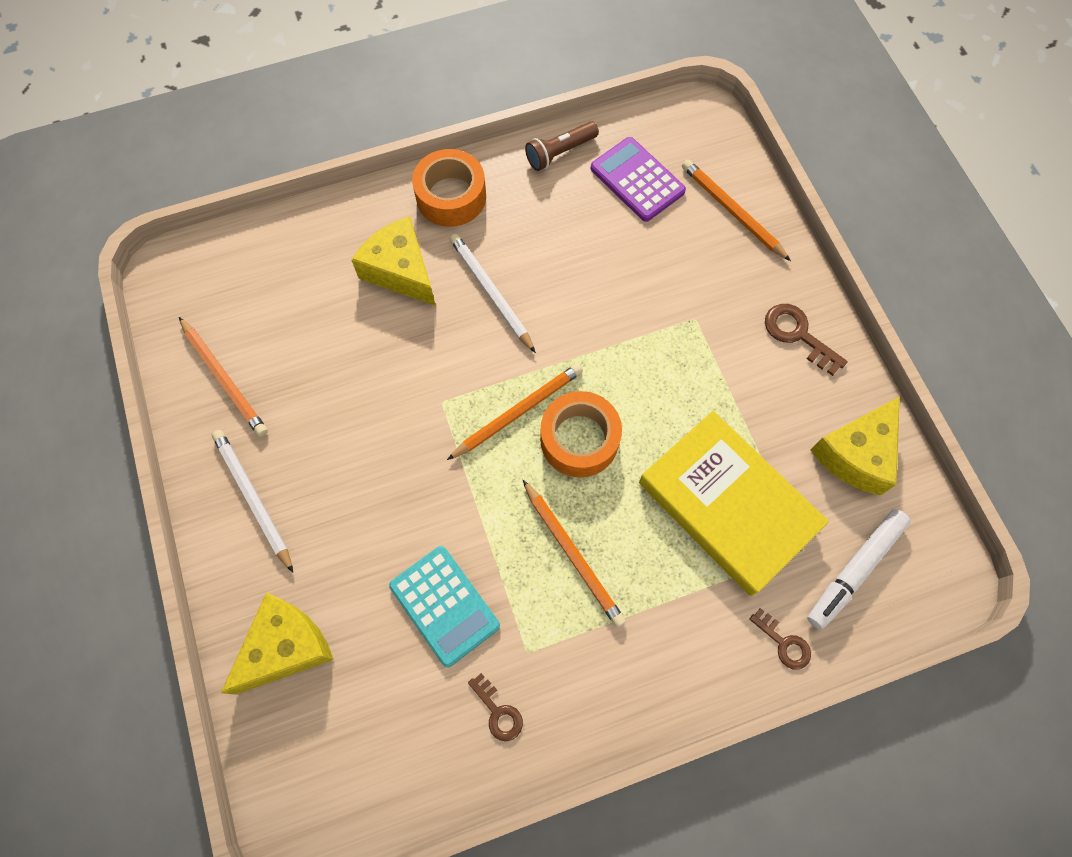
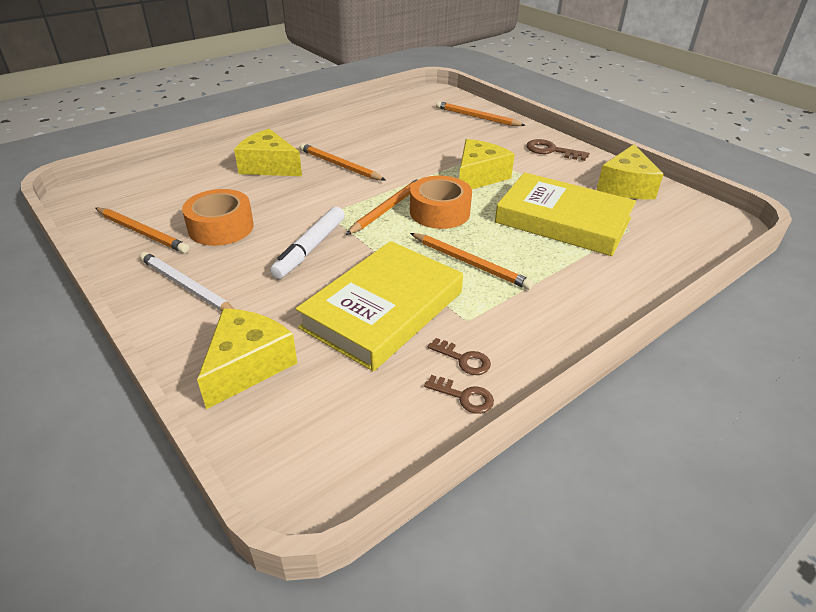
camera: 20 degrees left, 30 degrees down
turquoise calculator [389,546,500,667] -> yellow book [296,241,463,371]
orange tape [412,149,486,227] -> orange tape moved to [182,189,254,246]
white pencil [450,233,536,353] -> orange pencil [299,143,385,181]
brown flashlight [525,121,599,171] -> none
purple calculator [591,137,686,222] -> none
brown key [749,608,811,670] -> brown key moved to [424,375,494,414]
white marker [807,509,911,630] -> white marker moved to [270,206,345,279]
none -> yellow cheese [459,139,515,189]

